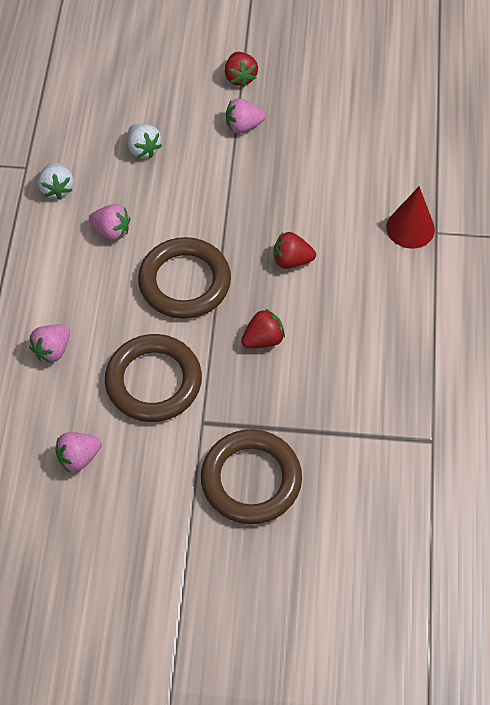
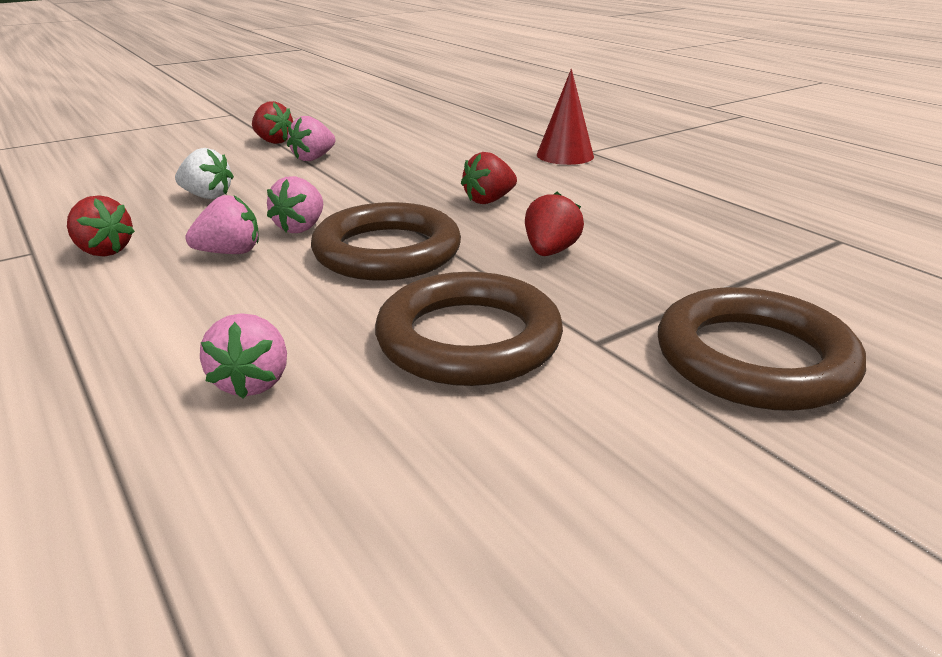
camera: 40 degrees left, 30 degrees down
white strawberry [38,162,74,200] -> red strawberry [67,195,135,256]
pink strawberry [55,432,102,473] -> pink strawberry moved to [267,176,323,233]

